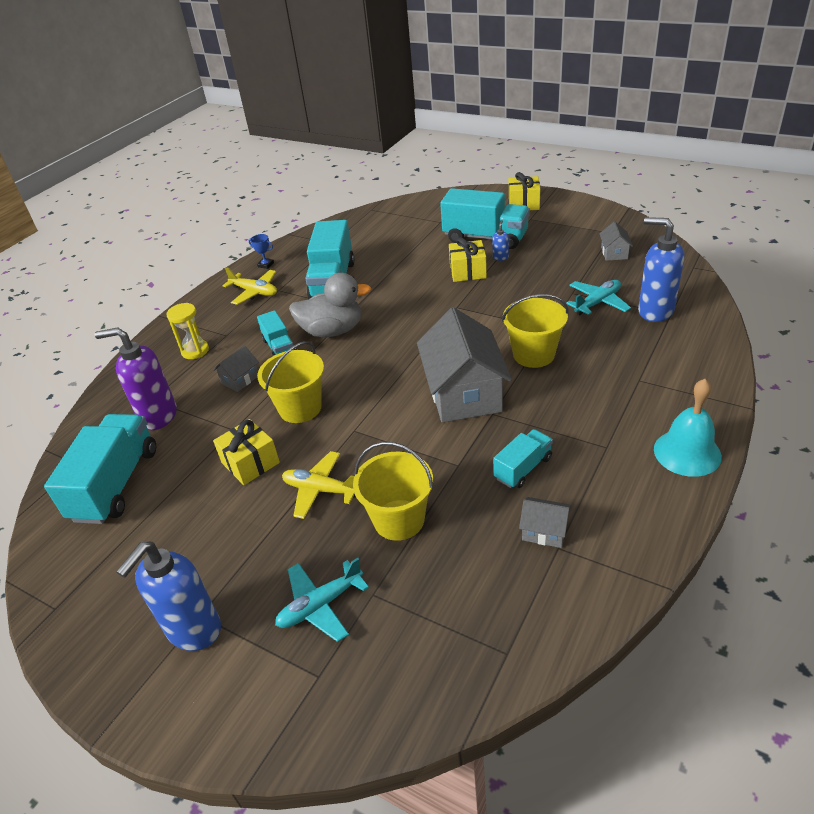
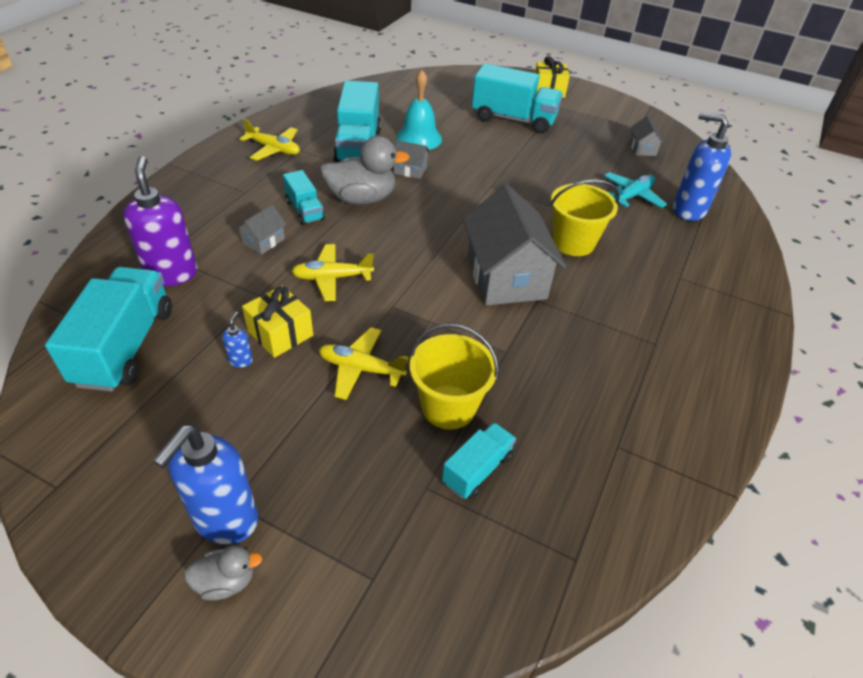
camera: 10 degrees left, 5 degrees up
purple soap dispenser [95,327,177,430] -> purple soap dispenser turned 75 degrees clockwise [123,156,198,286]
yellow hourglass [166,303,209,359] -> none
blue trophy [249,234,274,269] -> none
yellow bucket [257,341,324,423] -> yellow plane [291,244,374,301]
turquoise plane [275,558,369,642] -> none
yellow gift [449,237,487,282] -> none
blue soap dispenser [492,220,509,261] -> blue soap dispenser moved to [222,312,253,368]
turquoise truck [493,429,553,488] -> turquoise truck moved to [442,422,516,499]
grey house [519,497,571,548] -> grey house moved to [394,140,430,179]
turquoise bell [654,379,722,477] -> turquoise bell moved to [396,70,442,150]
none -> grey duck [183,545,263,601]

